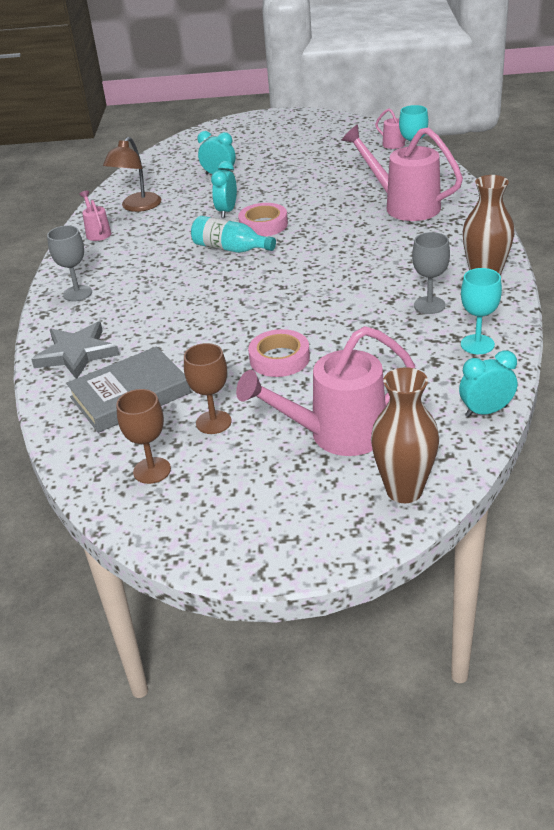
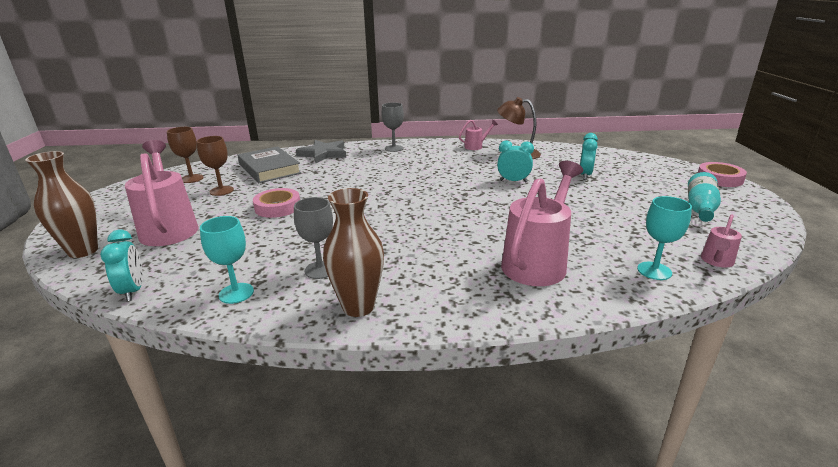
camera: 85 degrees right, 10 degrees down
turquoise bottle [191,216,276,253] -> turquoise bottle moved to [688,172,721,222]
pink tape [238,203,288,237] -> pink tape moved to [698,162,747,187]

